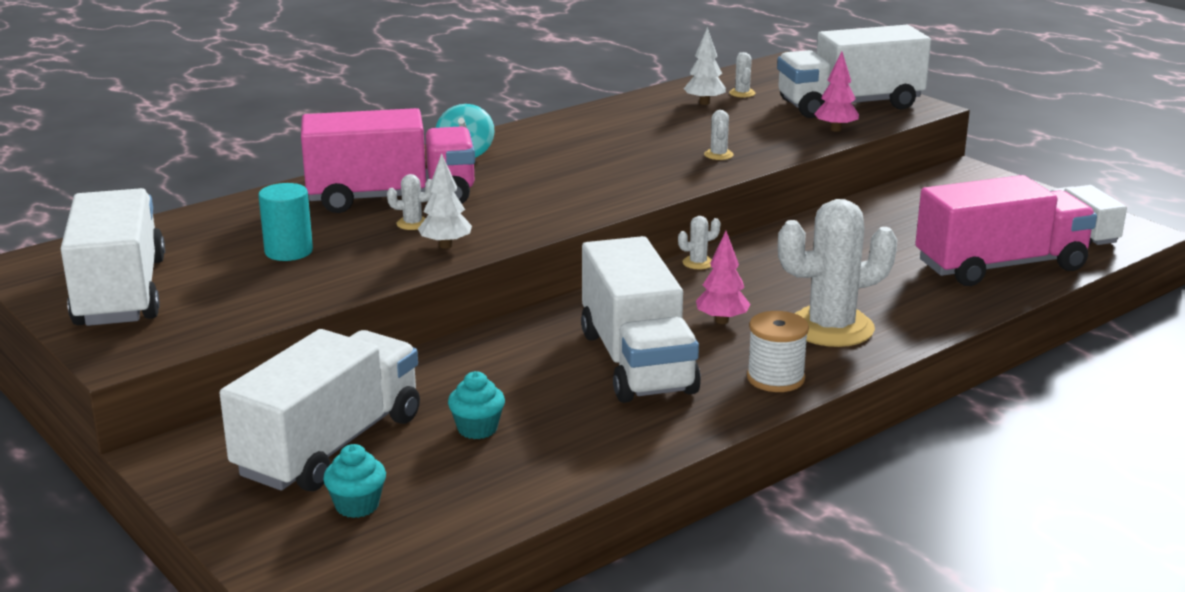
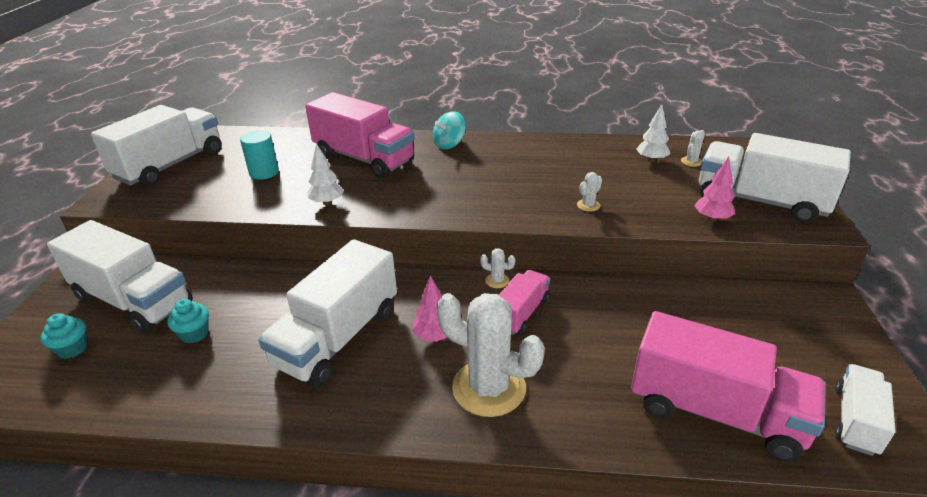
camera: 45 degrees right, 10 degrees up
white truck [219,329,420,491] -> white truck turned 45 degrees clockwise [47,220,193,333]
white cactus [387,174,432,230] -> none
white spool [747,311,809,392] -> none
none -> pink truck [499,270,550,335]

